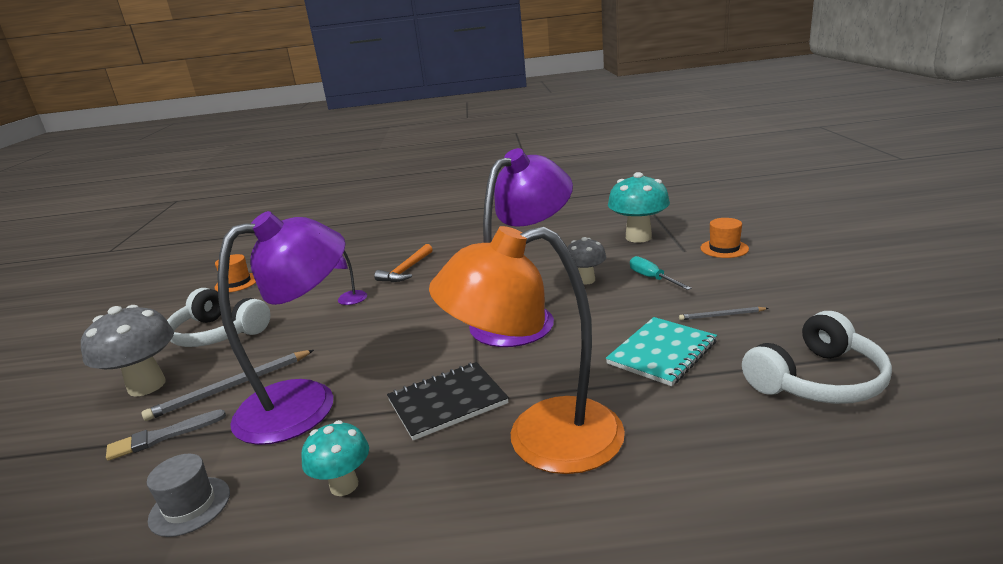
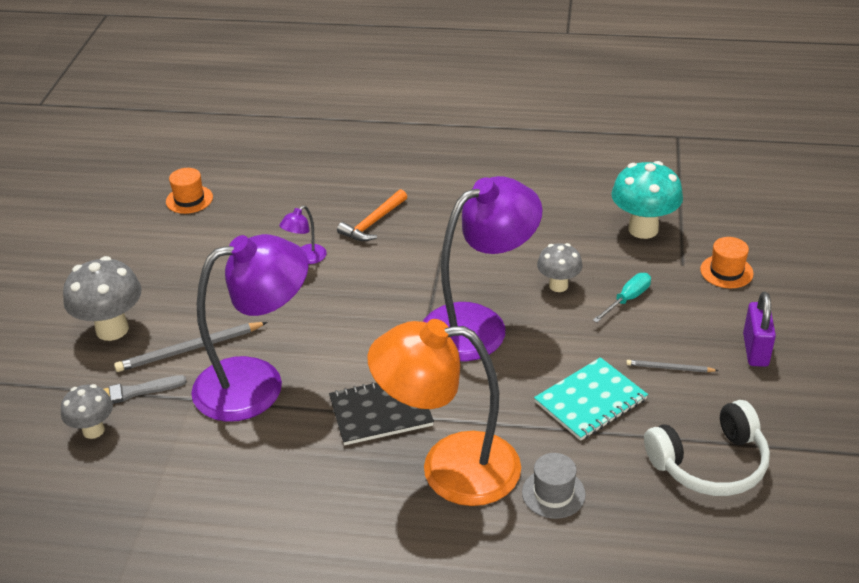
camera: 10 degrees right, 15 degrees up
grey hat [147,454,230,537] -> grey hat moved to [522,453,586,519]
white headphones [167,288,270,347] -> none
turquoise mushroom [301,420,369,496] -> none
turquoise screwdriver [630,256,692,290] -> turquoise screwdriver turned 60 degrees clockwise [593,273,651,323]
none -> grey mushroom [61,384,113,439]
none -> purple padlock [743,292,776,367]

